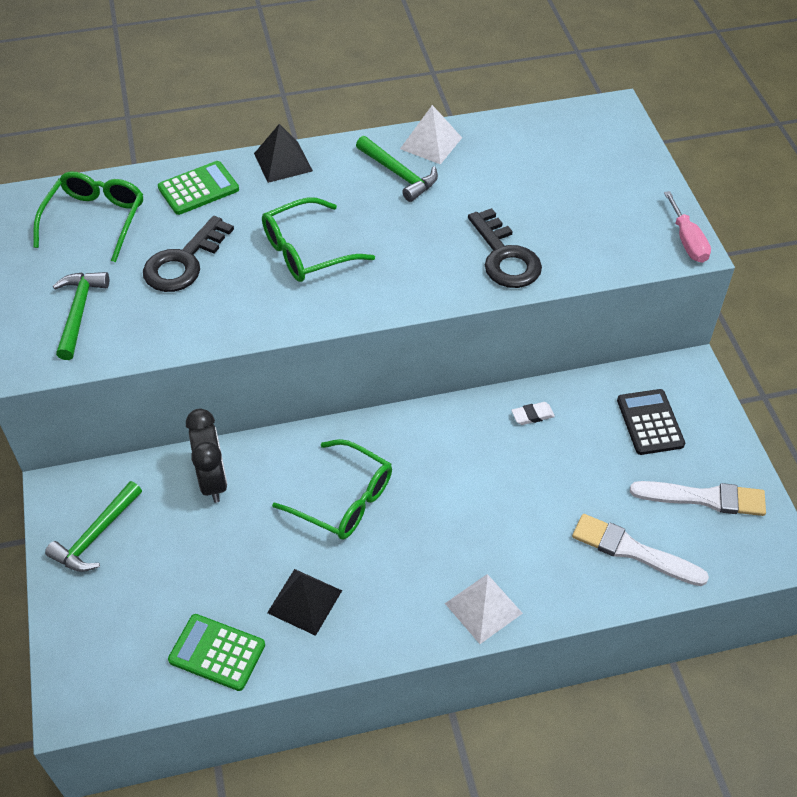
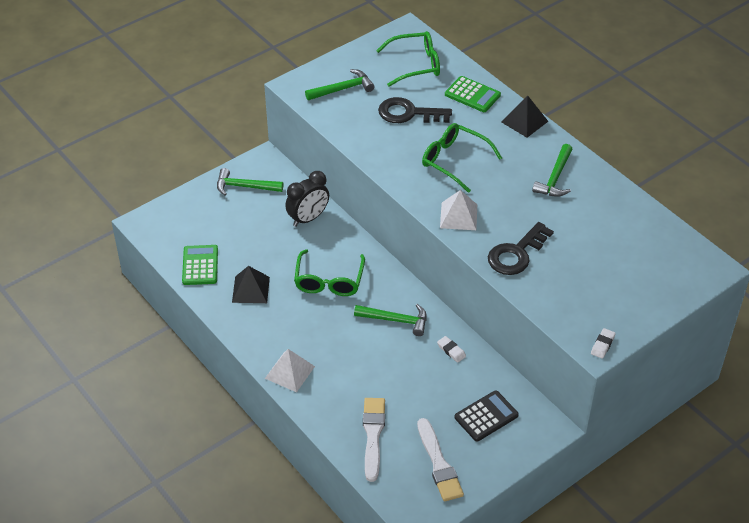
camera: 65 degrees right, 5 degrees down
white pyramid [400,105,462,164] -> white pyramid moved to [440,190,477,230]
pink screwdriver [664,191,711,263] -> white eraser [591,328,616,359]
none -> green hammer [354,304,427,336]

